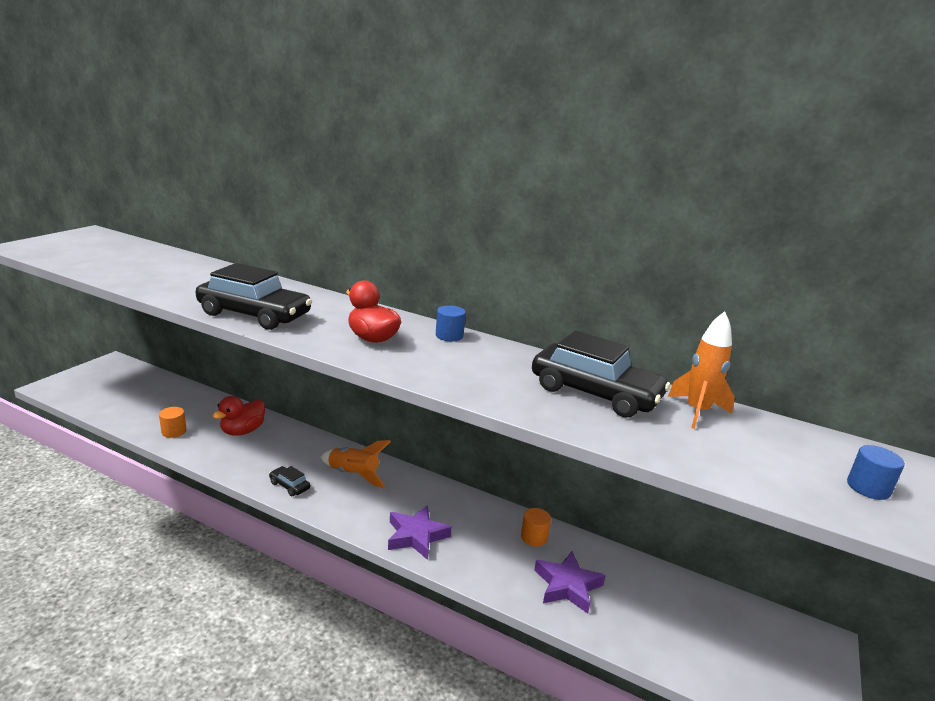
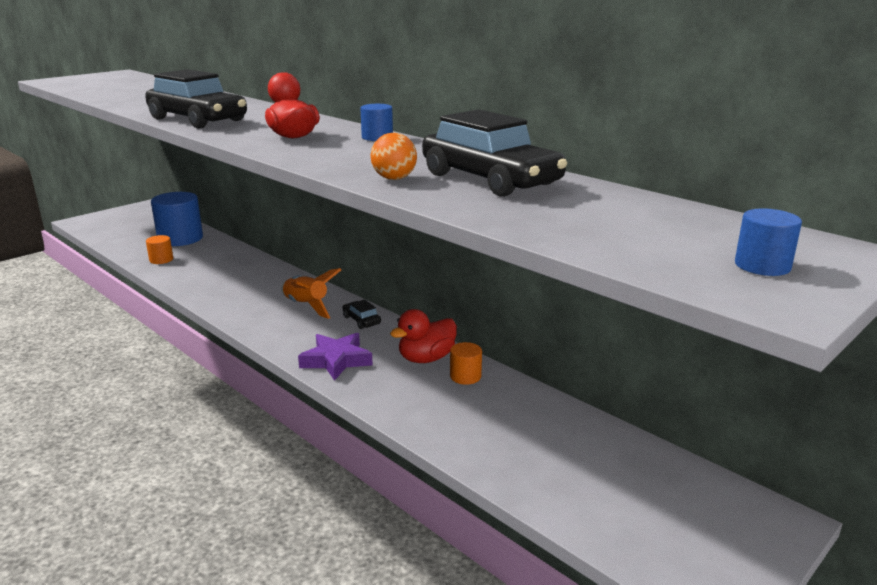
camera: 20 degrees right, 0 degrees up
red duck [213,396,265,436] -> red duck moved to [390,309,457,363]
black car [269,466,310,496] -> black car moved to [342,300,381,329]
purple star [534,551,606,614] -> none
orange rocket [668,312,735,429] -> none
none -> blue cylinder [151,192,203,246]
none -> orange ball [370,133,417,180]

